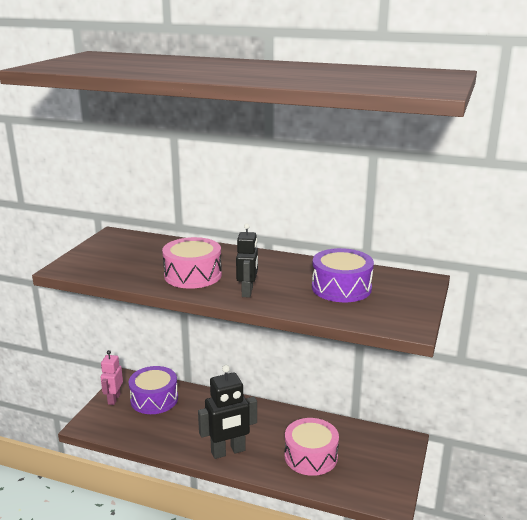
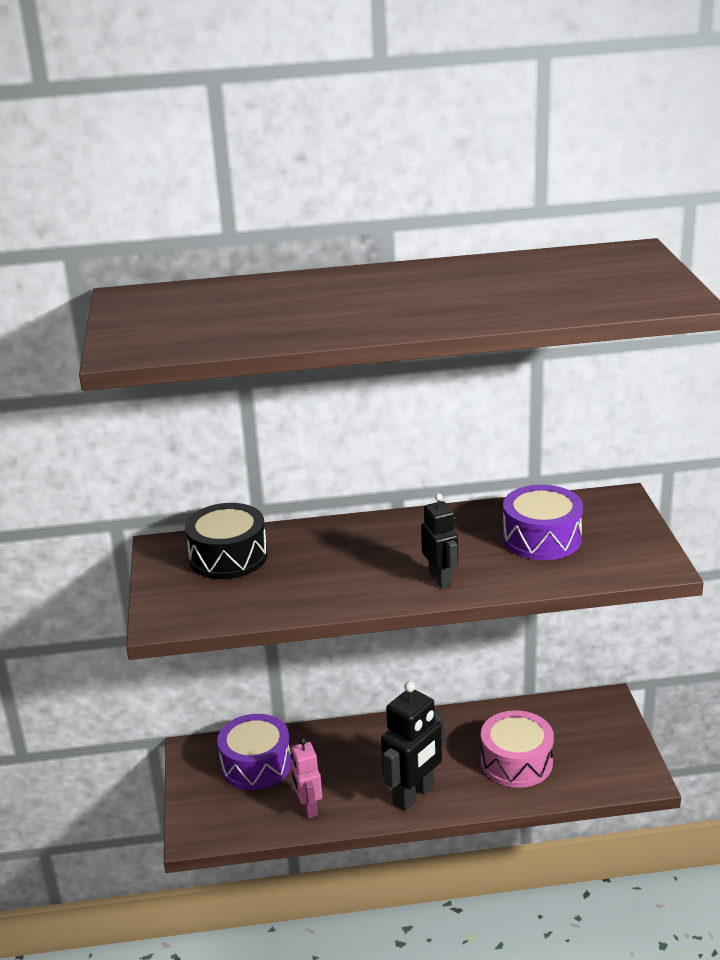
camera: 25 degrees left, 5 degrees up
pink robot [101,350,123,405] -> pink robot moved to [290,738,322,818]
pink drum [162,237,222,289] -> none
none -> black drum [185,503,268,579]

